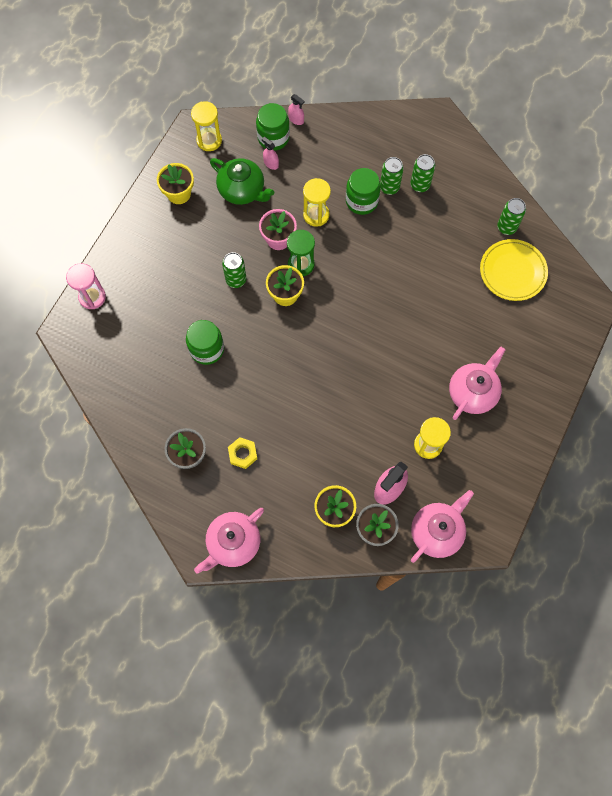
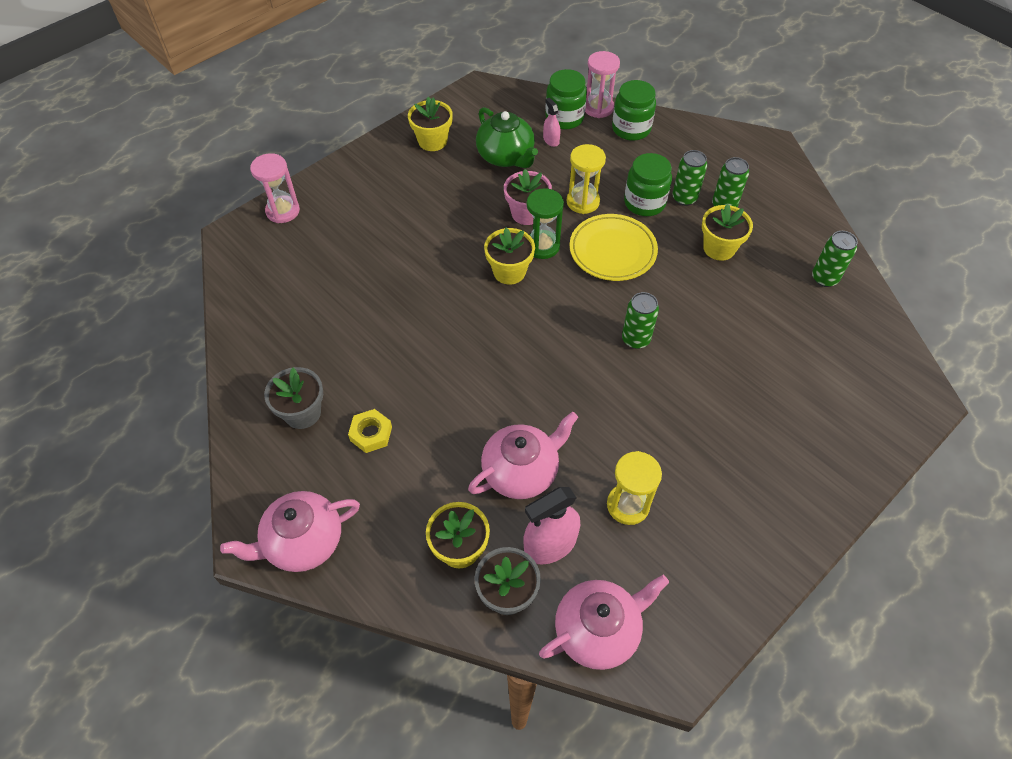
camera: 20 degrees right, 15 degrees down
green jar [186,320,224,365] -> green jar moved to [612,80,656,141]
yellow hourglass [191,101,222,151] -> none
green can [222,252,246,288] -> green can moved to [622,292,659,349]
pink spray bottle [288,94,305,125] -> pink hourglass [585,51,620,118]
pink teapot [449,347,505,420] -> pink teapot moved to [468,412,578,499]
yellow plate [480,239,548,301] -> yellow plate moved to [570,214,658,281]
none -> yellow flower pot [702,203,753,261]

